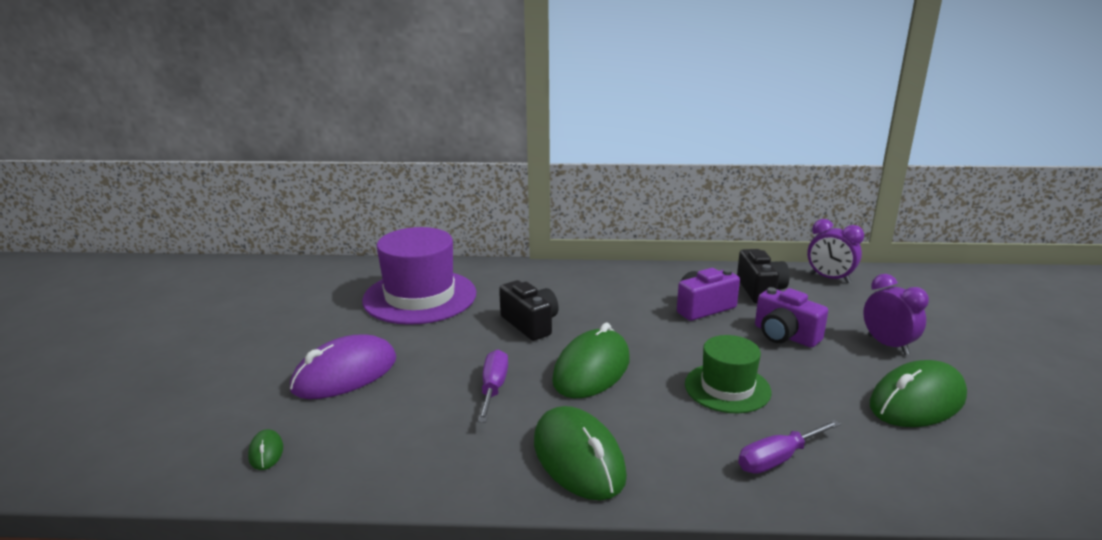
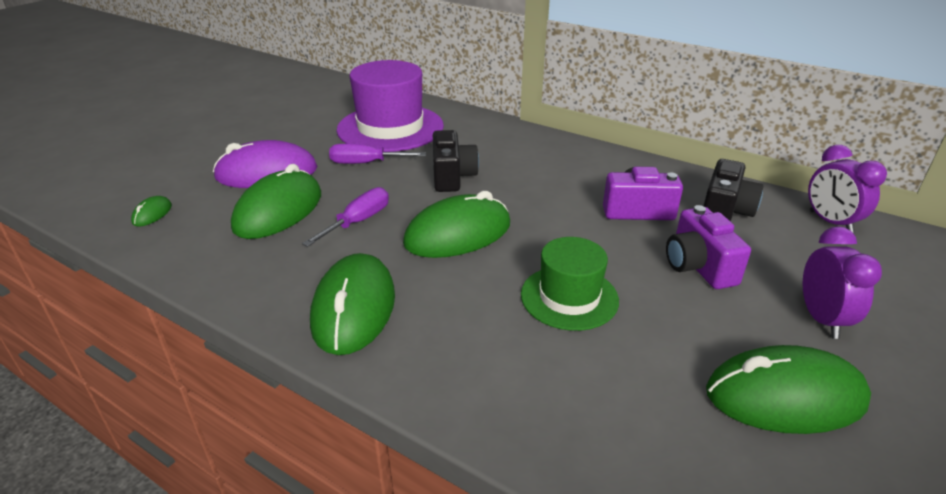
camera: 30 degrees right, 10 degrees up
purple screwdriver [738,420,841,474] -> purple screwdriver moved to [329,144,426,164]
none -> green mouse [231,164,321,239]

